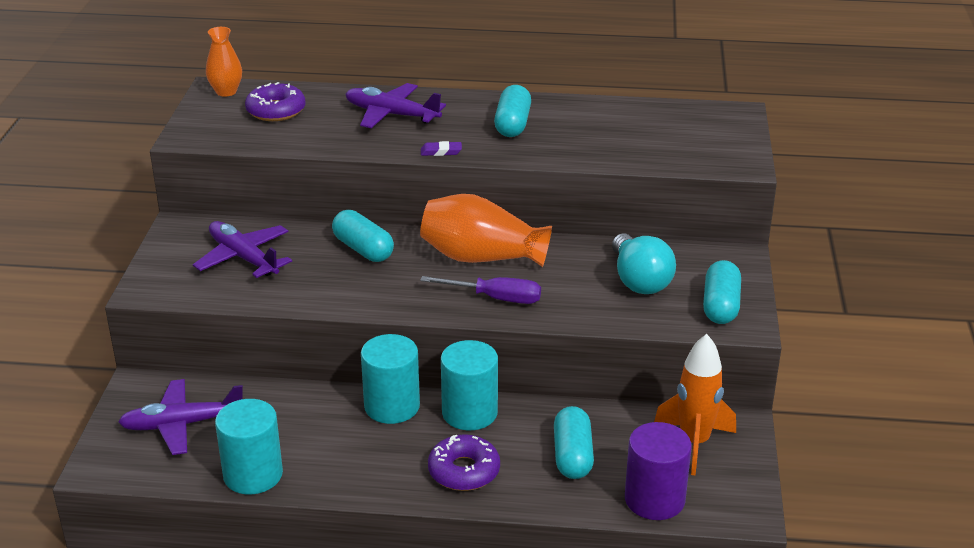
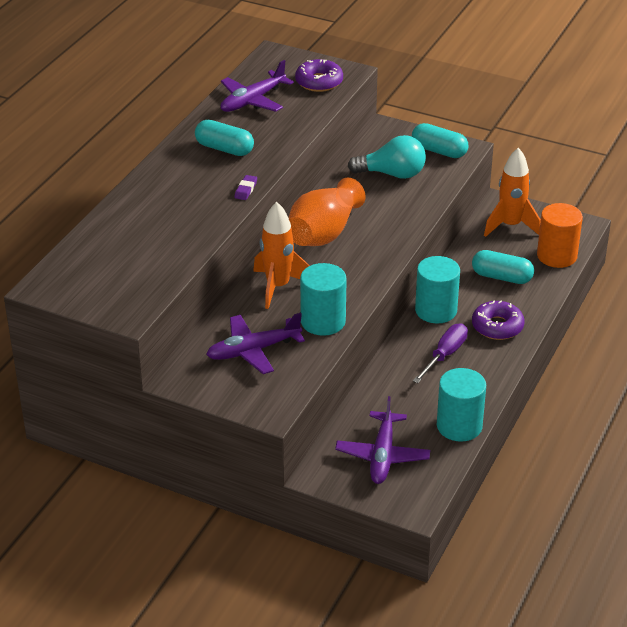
camera: 70 degrees left, 5 degrees up
orange vase [206,27,242,97] -> none
purple donut [245,82,305,121] -> purple donut moved to [295,59,343,92]
turquoise capsule [332,210,394,262] -> orange rocket [253,202,310,309]
purple plane [345,83,446,128] -> purple plane moved to [221,60,294,112]
turquoise cylinder [361,334,420,424] -> turquoise cylinder moved to [300,263,347,336]
purple screwdriver [420,276,541,304] -> purple screwdriver moved to [413,323,468,383]
purple cylinder [625,422,692,520] -> orange cylinder [537,203,583,268]

